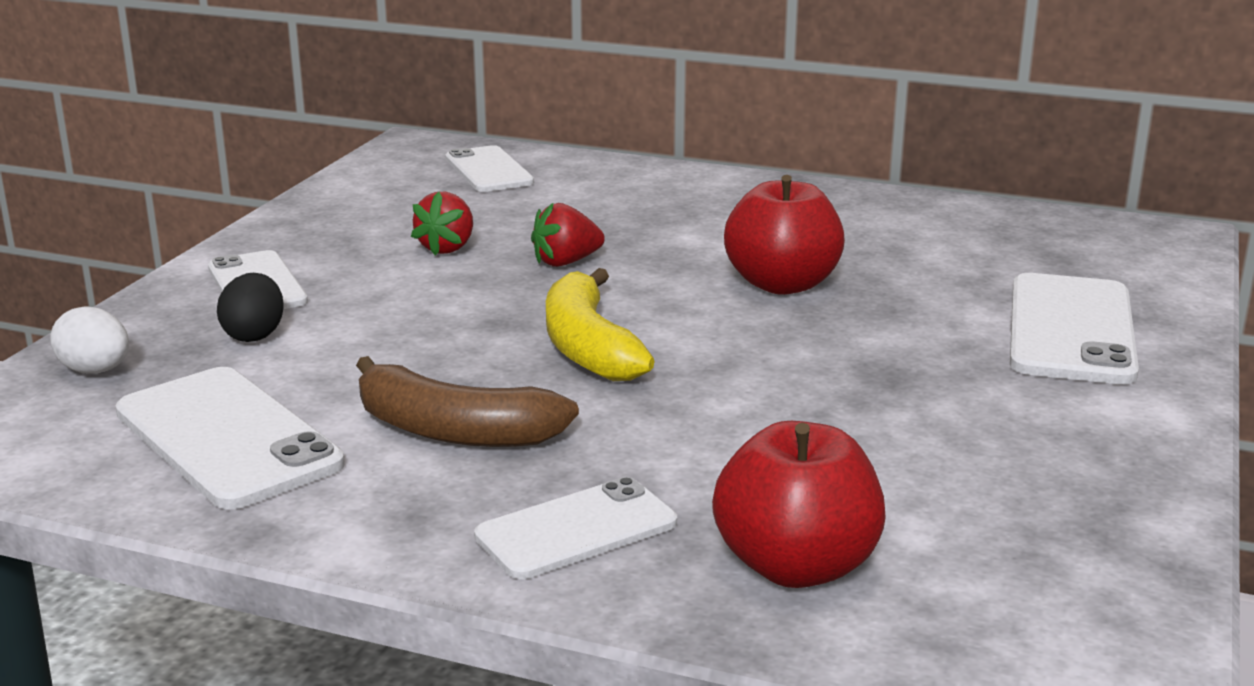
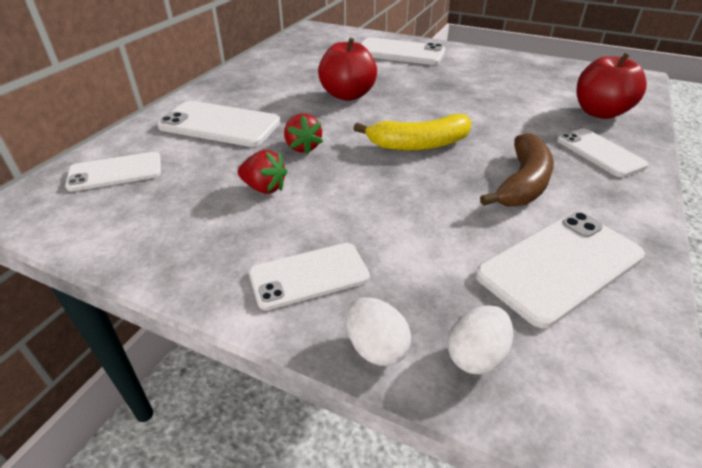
camera: 85 degrees left, 15 degrees up
black egg [217,273,284,342] -> none
none -> white phone [157,101,281,147]
none -> white egg [346,297,411,366]

